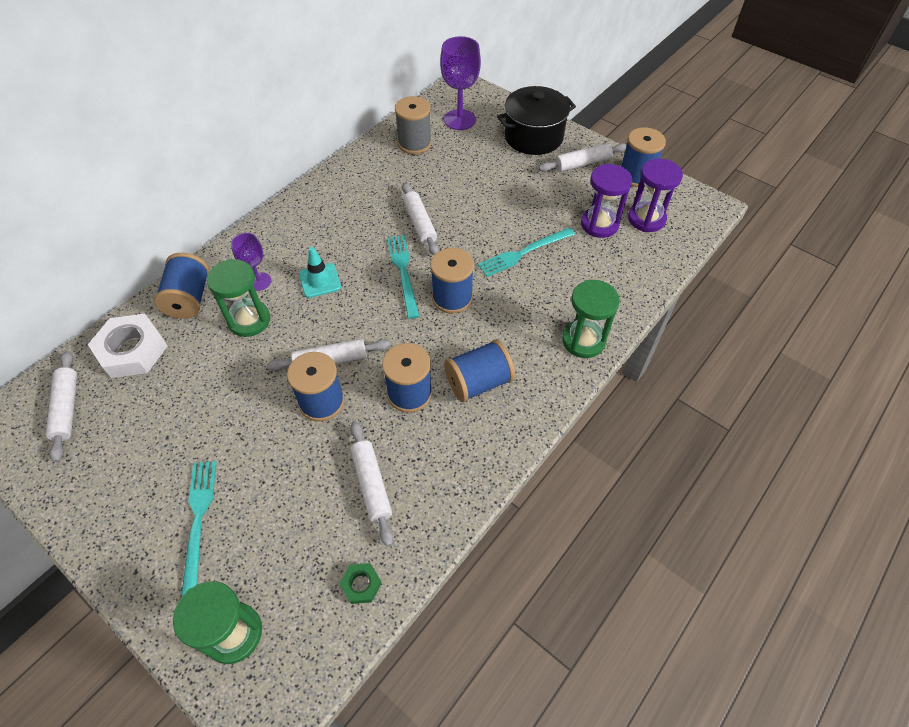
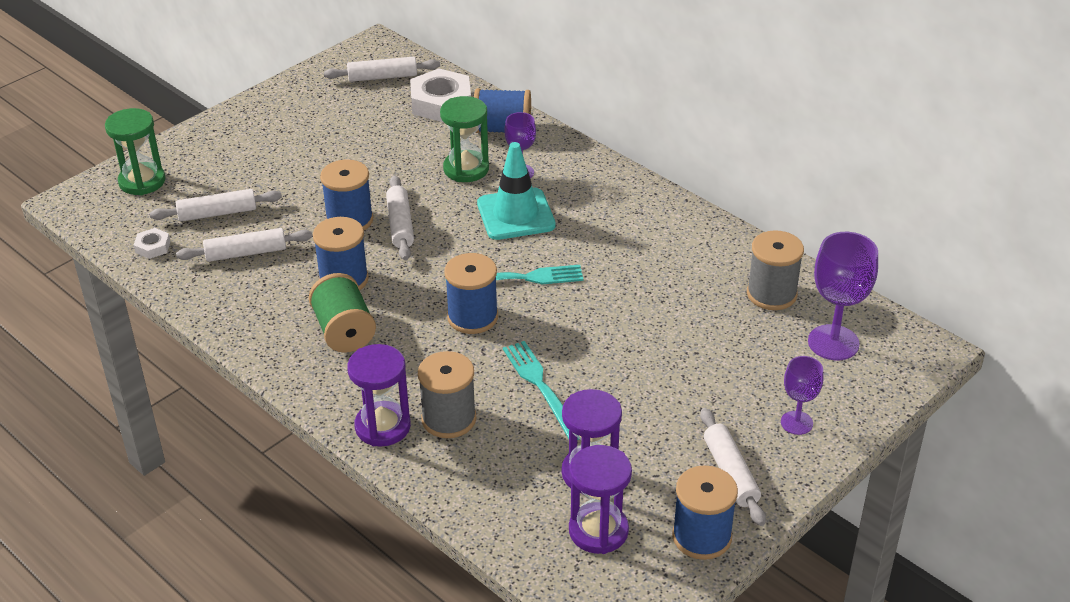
camera: 95 degrees right, 15 degrees down
turquoise fork [181,461,217,597] -> none
turquoise traffic cone [299,247,341,298] -> turquoise traffic cone [477,142,556,240], size x1.59
green nut [339,563,382,604] -> white nut [134,228,171,259]
white rolling pin [402,182,439,255] -> white rolling pin moved to [149,189,282,222]
blue spool [444,339,515,402] -> green spool [309,273,376,353]
black pot [497,86,576,155] -> purple goblet [781,356,823,435]
green hourglass [562,280,620,358] -> purple hourglass [347,344,411,446]
none -> grey spool [418,351,476,438]

